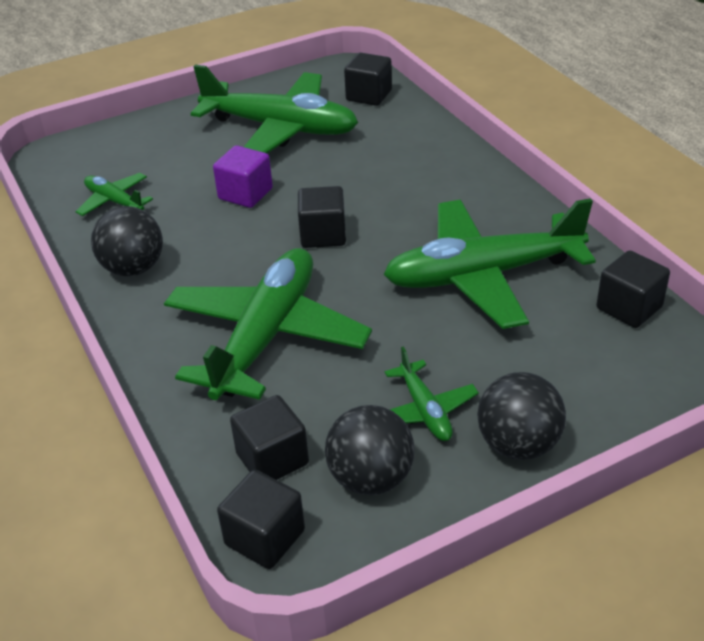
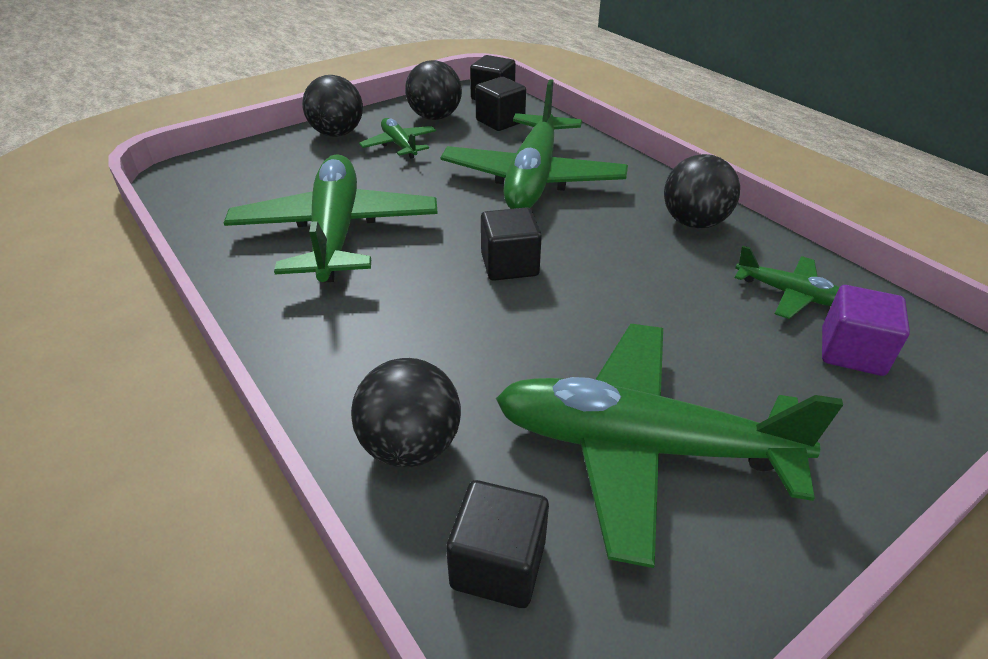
camera: 170 degrees right, 0 degrees up
purple cube [213,145,273,208] -> purple cube moved to [822,285,910,376]
green plane [383,198,596,329] -> green plane turned 75 degrees counterclockwise [224,154,438,282]
black cube [596,250,670,328] -> none
none -> black ball [351,358,461,467]

